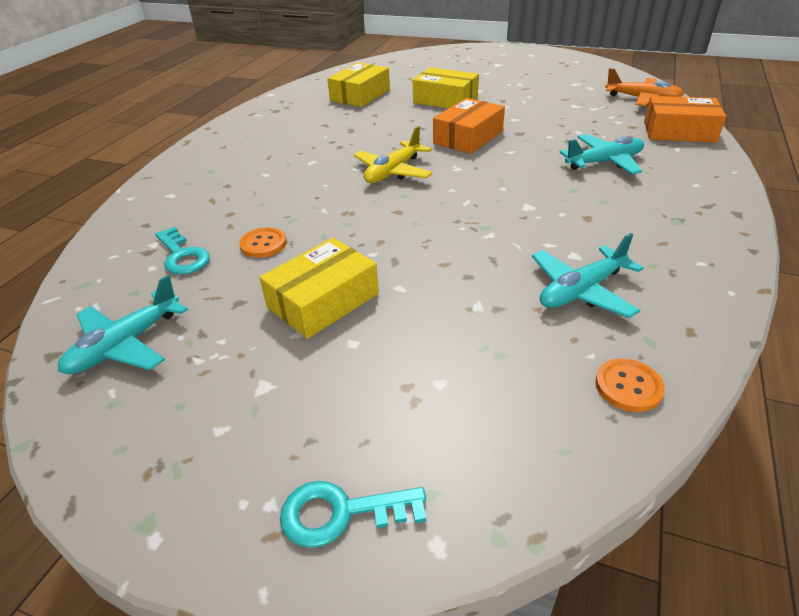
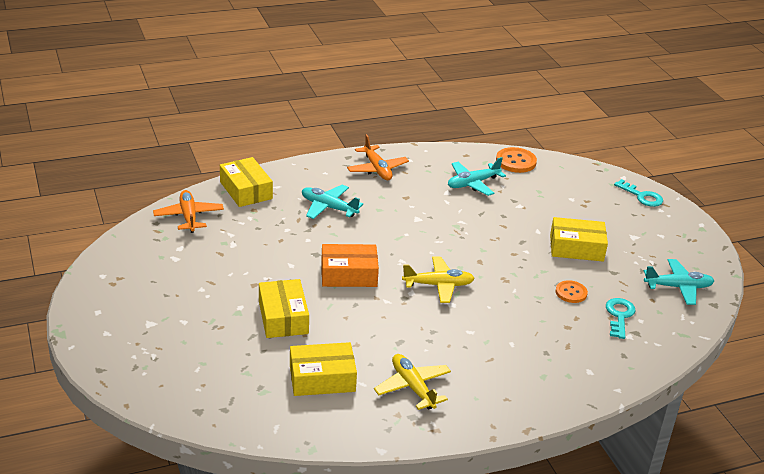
camera: 135 degrees left, 5 degrees down
turquoise plane [532,233,644,318] -> turquoise plane turned 135 degrees clockwise [448,157,506,196]
orange button [595,359,665,412] -> orange button [496,147,537,173], size x1.51
orange box [644,96,726,143] -> yellow box [220,157,273,207]
none -> orange plane [347,134,409,180]
none -> yellow plane [374,354,451,410]

